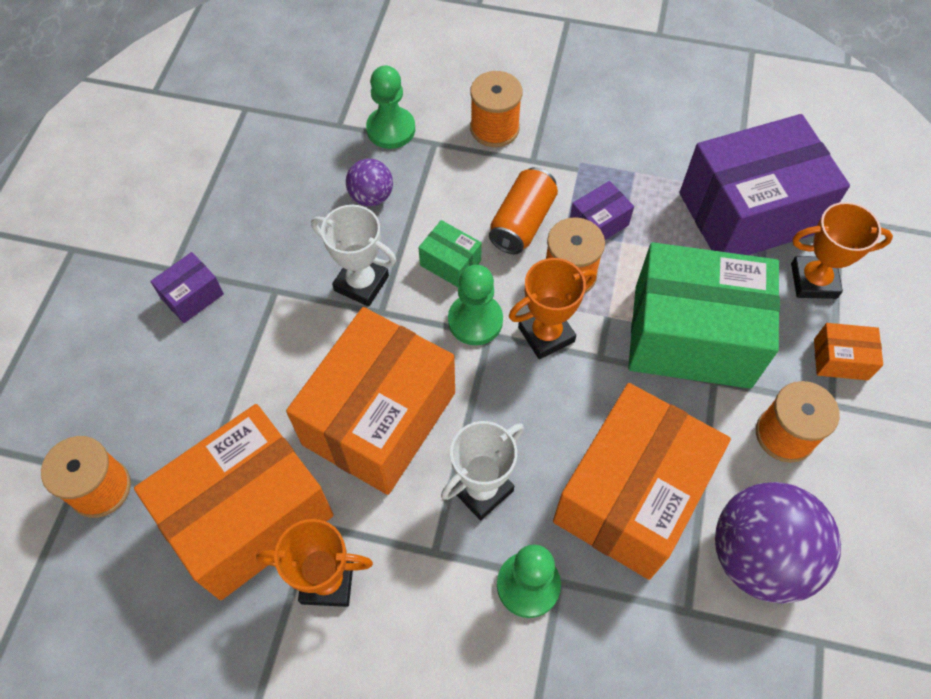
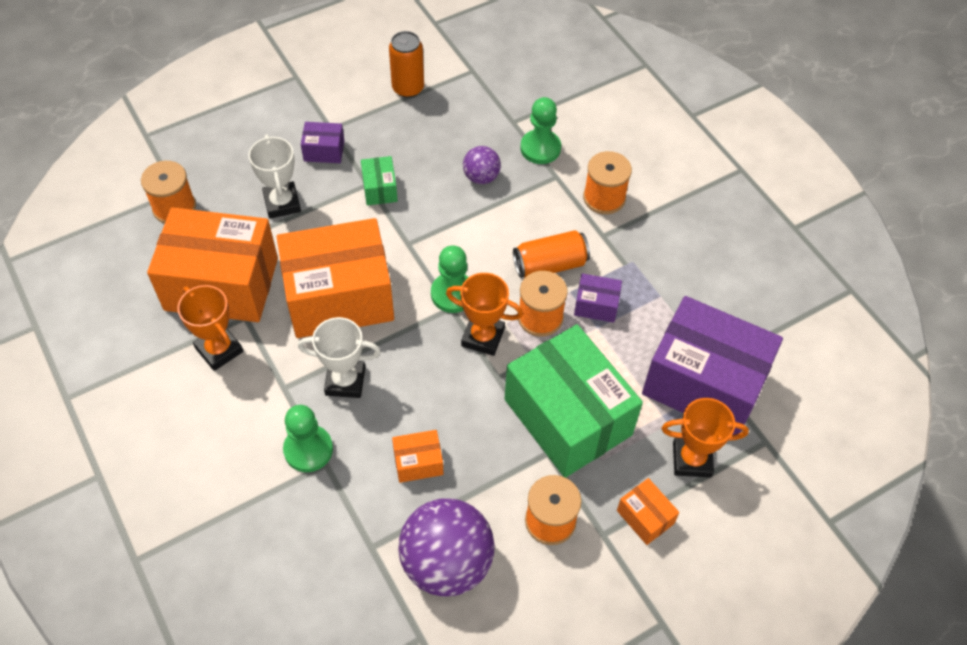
camera: 45 degrees right, 5 degrees down
white trophy [311,205,396,307] -> white trophy moved to [248,135,301,219]
green box [418,220,482,287] -> green box moved to [361,156,398,205]
orange box [553,383,731,580] -> orange box [392,430,443,483], size x0.42
orange trophy [791,202,893,299] -> orange trophy turned 45 degrees counterclockwise [661,398,749,478]
none -> orange can [389,31,424,98]

